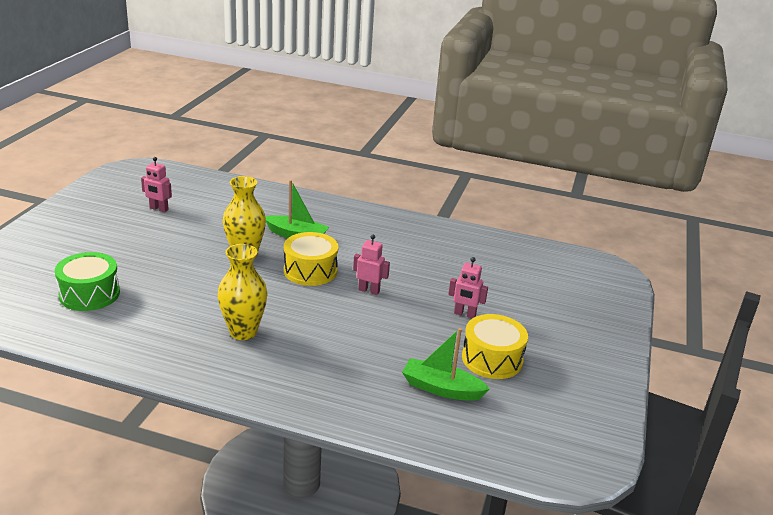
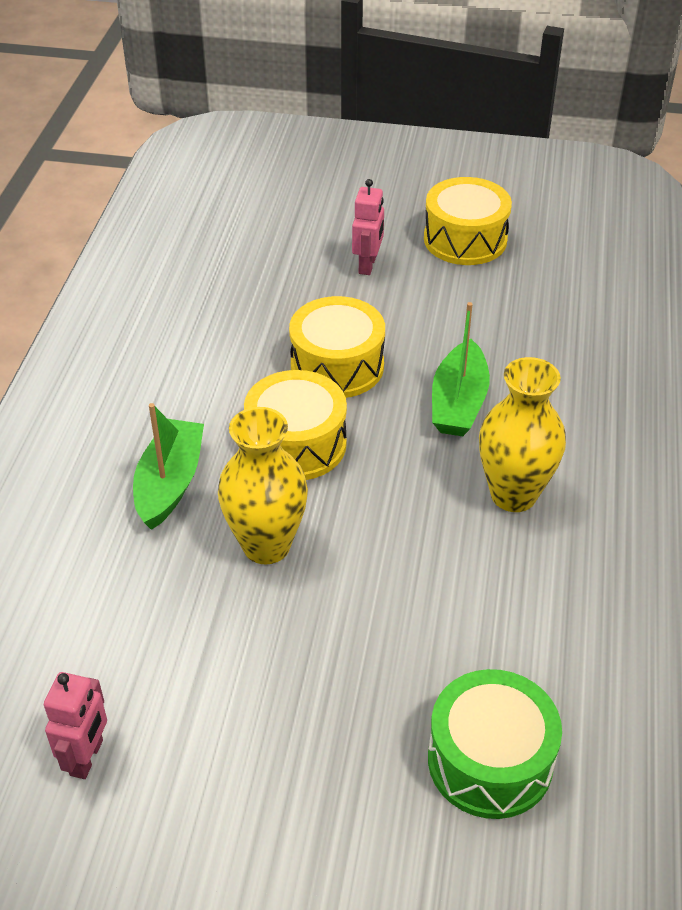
camera: 95 degrees left, 15 degrees up
pink robot [353,235,390,295] -> yellow drum [289,296,385,398]
green boat [402,328,490,401] -> green boat moved to [432,302,490,436]

